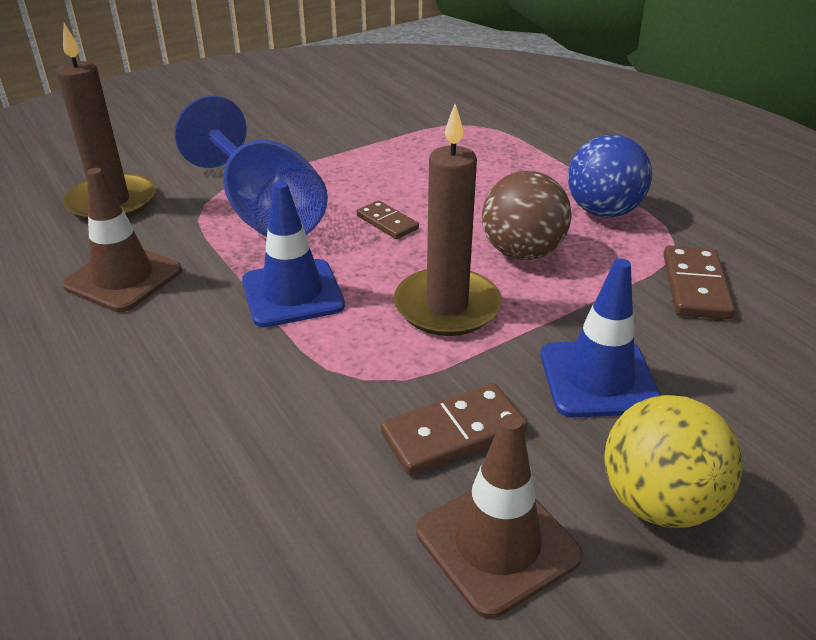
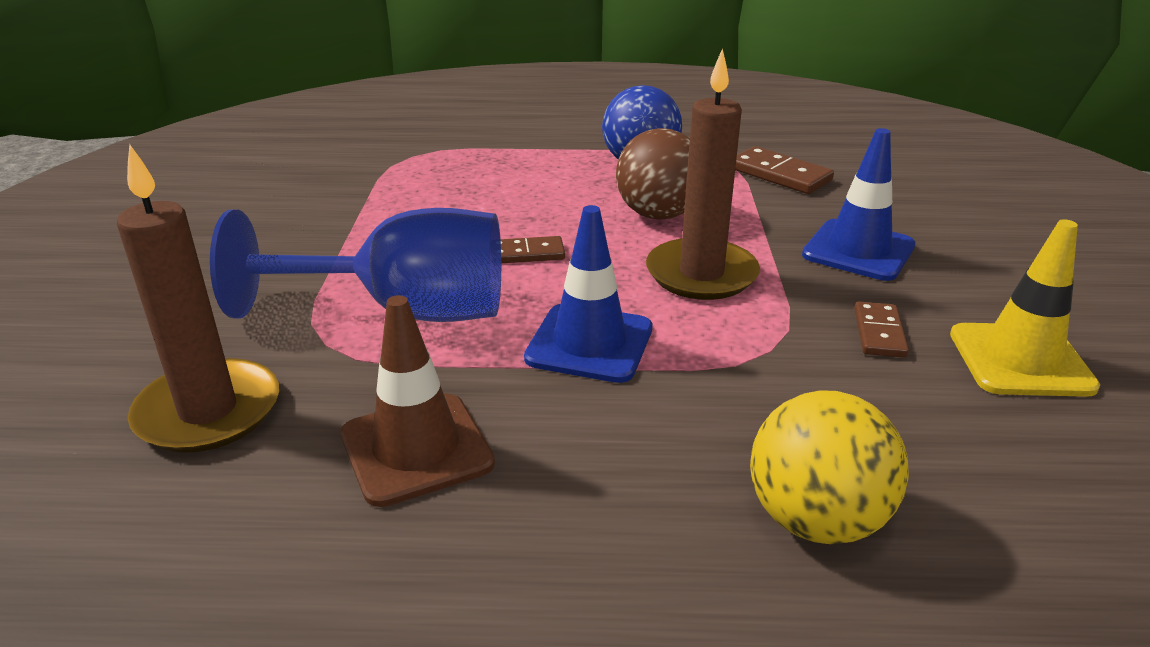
camera: 55 degrees left, 5 degrees down
brown domino [381,383,527,476] -> brown domino [854,301,909,358], size x0.65
brown traffic cone [416,414,583,619] -> yellow traffic cone [950,219,1100,397]
yellow ball [604,395,743,528] -> yellow ball moved to [750,390,909,544]

